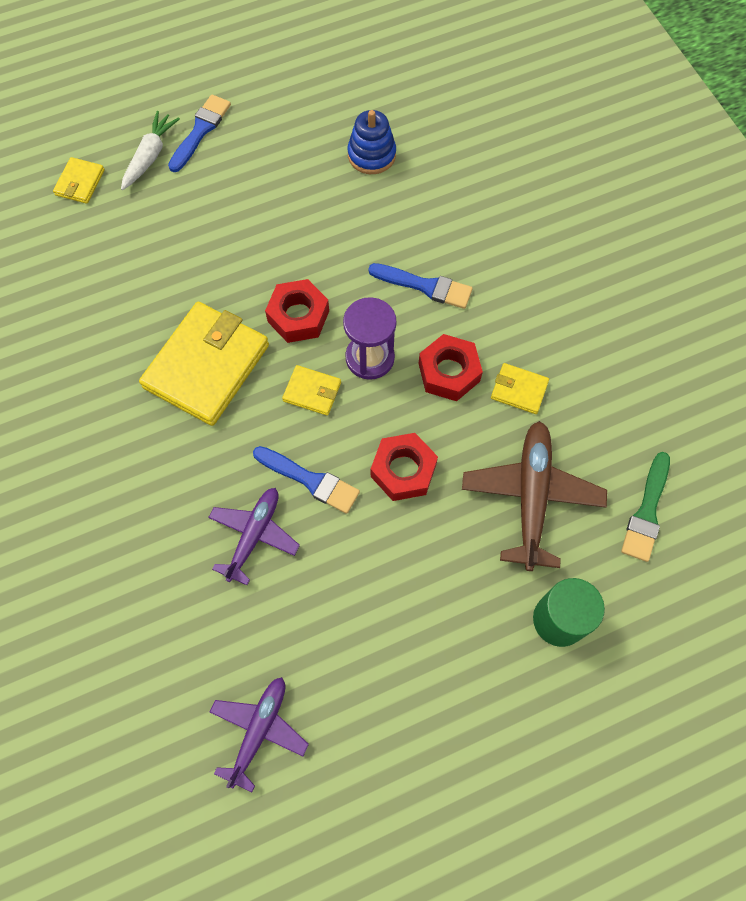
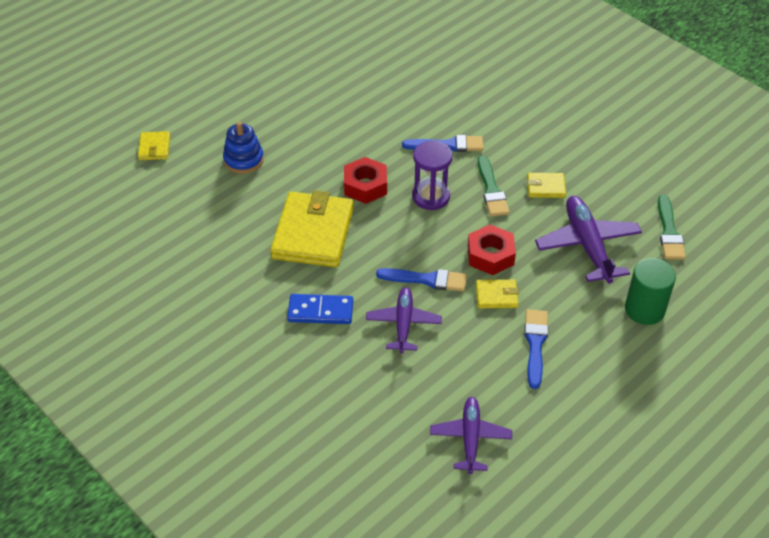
camera: 20 degrees left, 20 degrees down
white carrot [121,111,180,190] -> none
blue brush [168,94,231,172] -> blue brush moved to [524,309,548,389]
yellow wallet [282,365,341,416] -> yellow wallet moved to [476,279,519,308]
blue stacking toy [347,110,396,174] -> blue stacking toy moved to [223,122,264,174]
red nut [418,334,483,401] -> green brush [478,155,510,216]
brown plane [462,421,607,571] -> purple plane [535,196,642,284]
none -> blue domino [287,294,353,324]

